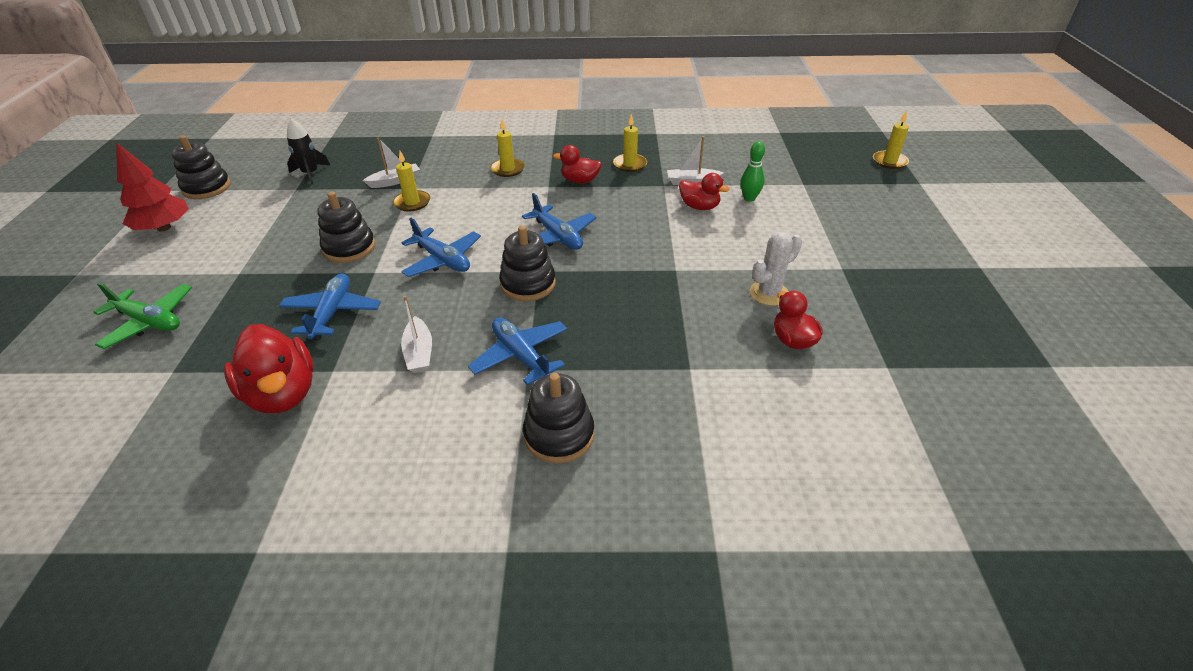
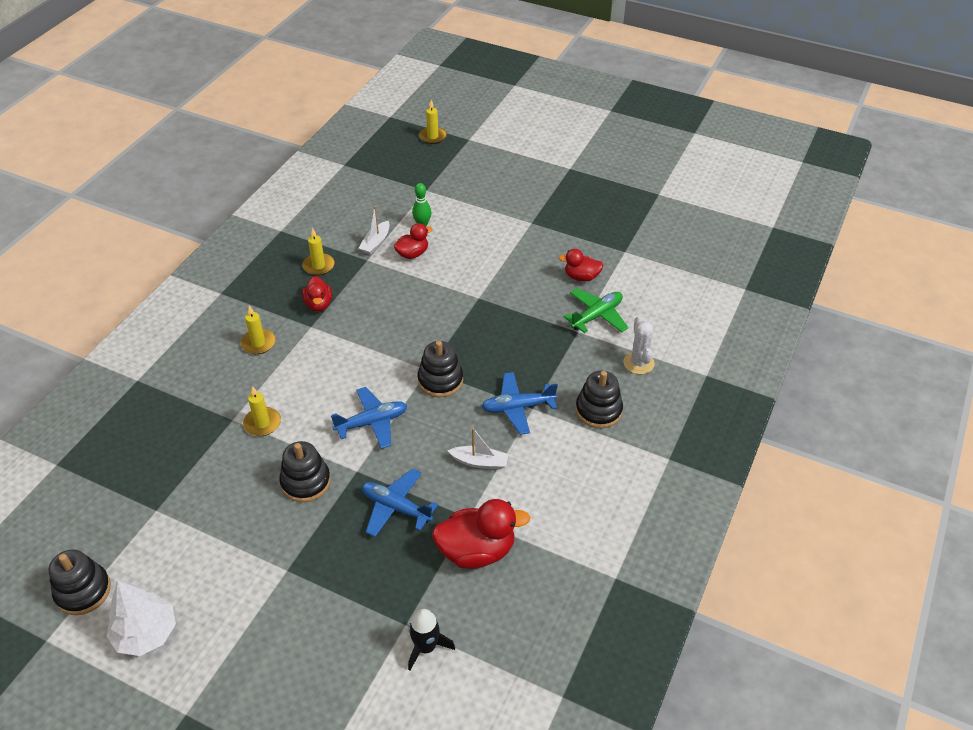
camera: 65 degrees left, 5 degrees up
green plane [94,283,192,349] -> green plane moved to [564,288,628,333]
red tree [116,142,189,232] -> white tree [106,580,176,656]
black rocket [287,119,330,184] -> black rocket moved to [408,609,455,670]
white boat [363,138,420,188] -> none
blue plane [522,193,597,250] -> none
red duck [553,145,602,183] -> red duck turned 45 degrees counterclockwise [302,276,332,311]
white cactus [749,232,802,306] -> white cactus moved to [623,316,655,374]

